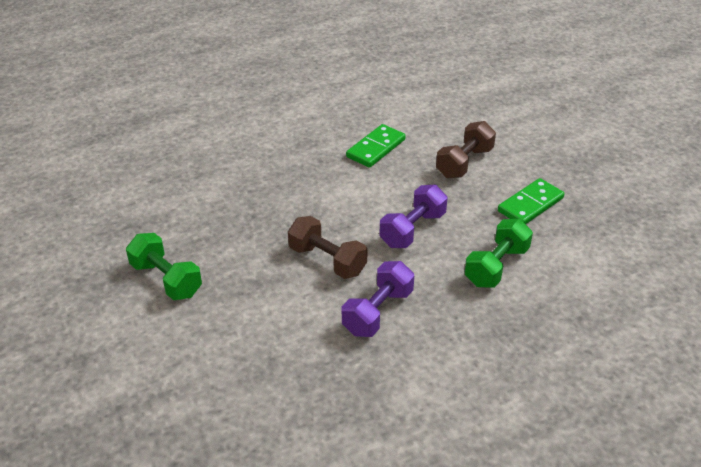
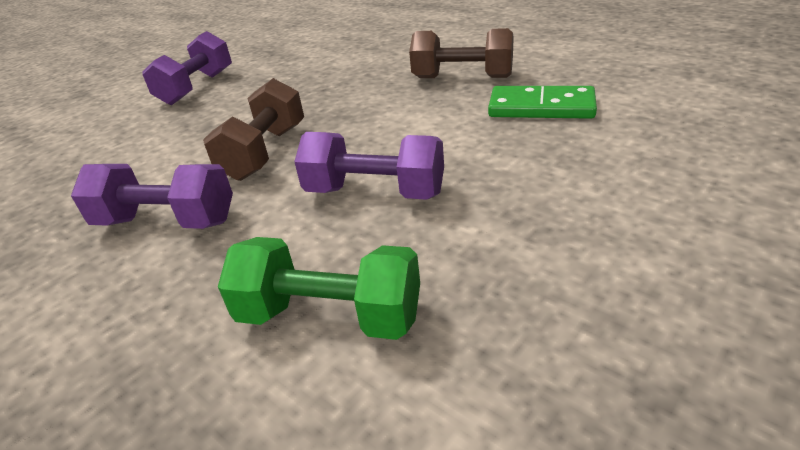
camera: 70 degrees right, 5 degrees down
green dumbbell [126,233,202,300] -> purple dumbbell [142,31,232,105]
brown dumbbell [436,121,496,178] -> brown dumbbell moved to [409,28,514,78]
green domino [498,178,564,224] -> none

